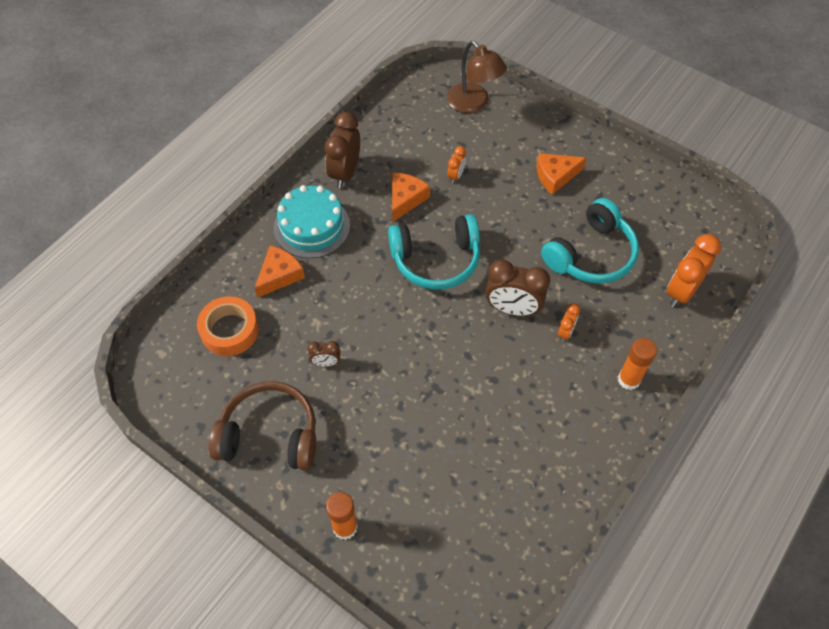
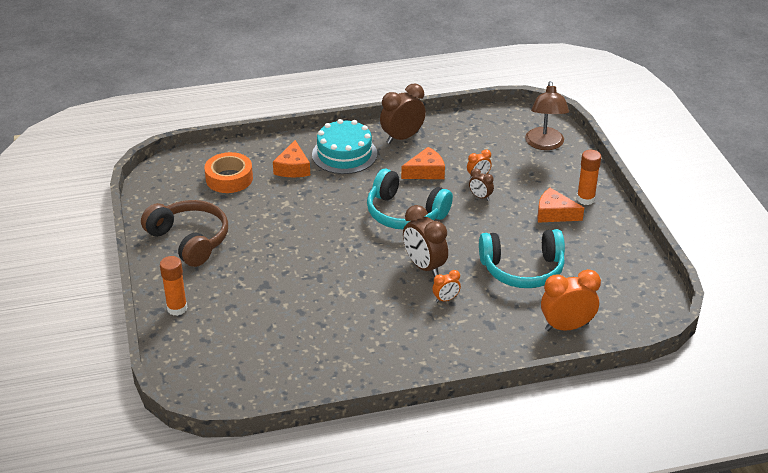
camera: 40 degrees right, 20 degrees down
orange cheese [255,246,305,298] -> orange cheese turned 105 degrees clockwise [273,140,310,177]
brown clock [307,341,340,366] -> brown clock moved to [469,168,494,201]
orange glue stick [618,338,657,390] -> orange glue stick moved to [577,150,601,205]

